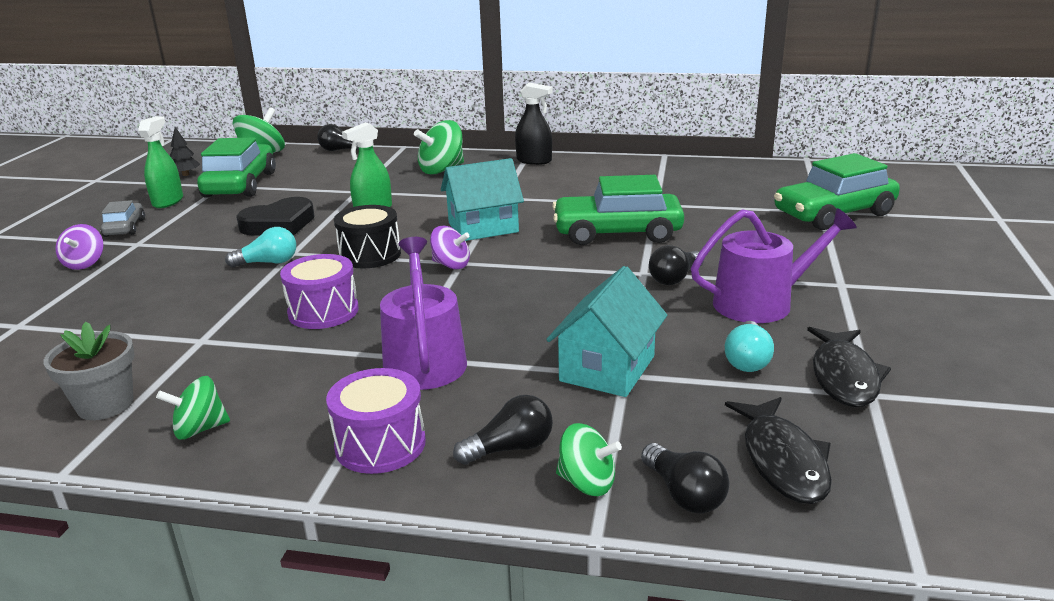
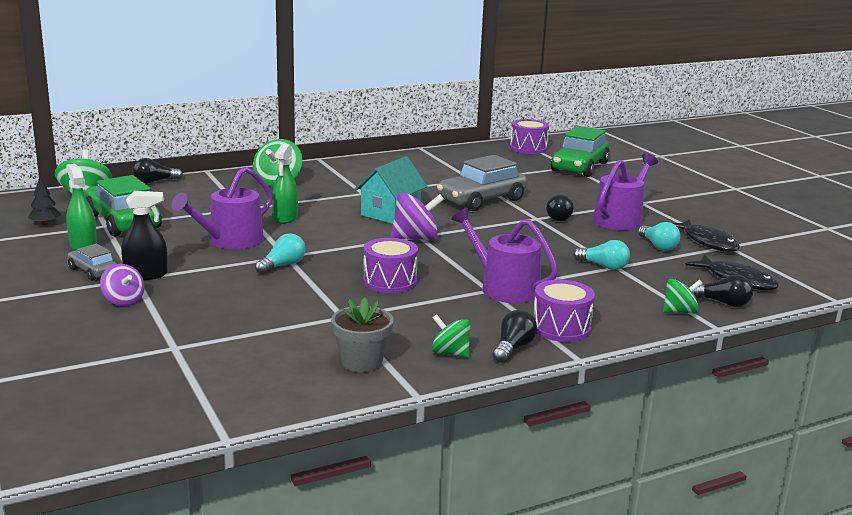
camera: 40 degrees left, 5 degrees down
green spinning top [156,376,230,440] -> green spinning top turned 90 degrees clockwise [432,314,470,358]
black heart [236,197,315,236] -> purple watering can [171,167,273,249]
black drum [334,205,401,268] -> none
purple spinning top [430,226,470,270] -> purple spinning top [390,193,444,241], size x1.57
black light bulb [453,395,553,465] -> black light bulb moved to [492,310,537,363]
black spray bottle [515,83,552,165] -> black spray bottle moved to [121,191,168,280]
turquoise house [546,266,667,397] -> turquoise light bulb [573,240,630,270]
green car [552,175,684,245] -> grey car [437,155,527,211]
none -> purple drum [510,119,549,154]

